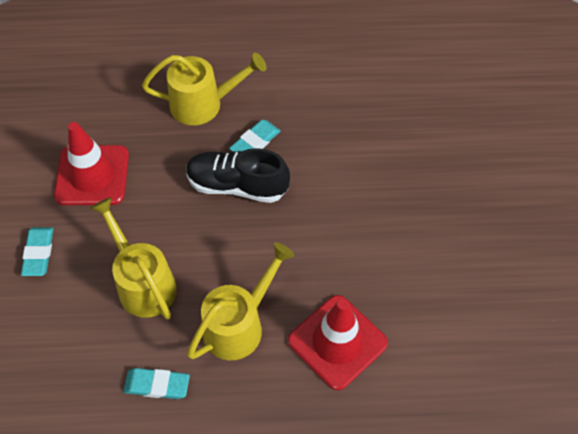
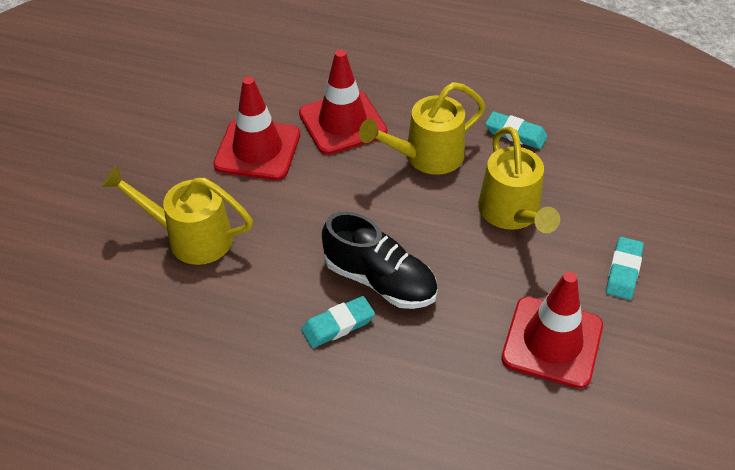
camera: 160 degrees left, 10 degrees down
yellow watering can [142,53,266,125] -> yellow watering can moved to [102,166,253,265]
none -> red traffic cone [213,77,300,180]

